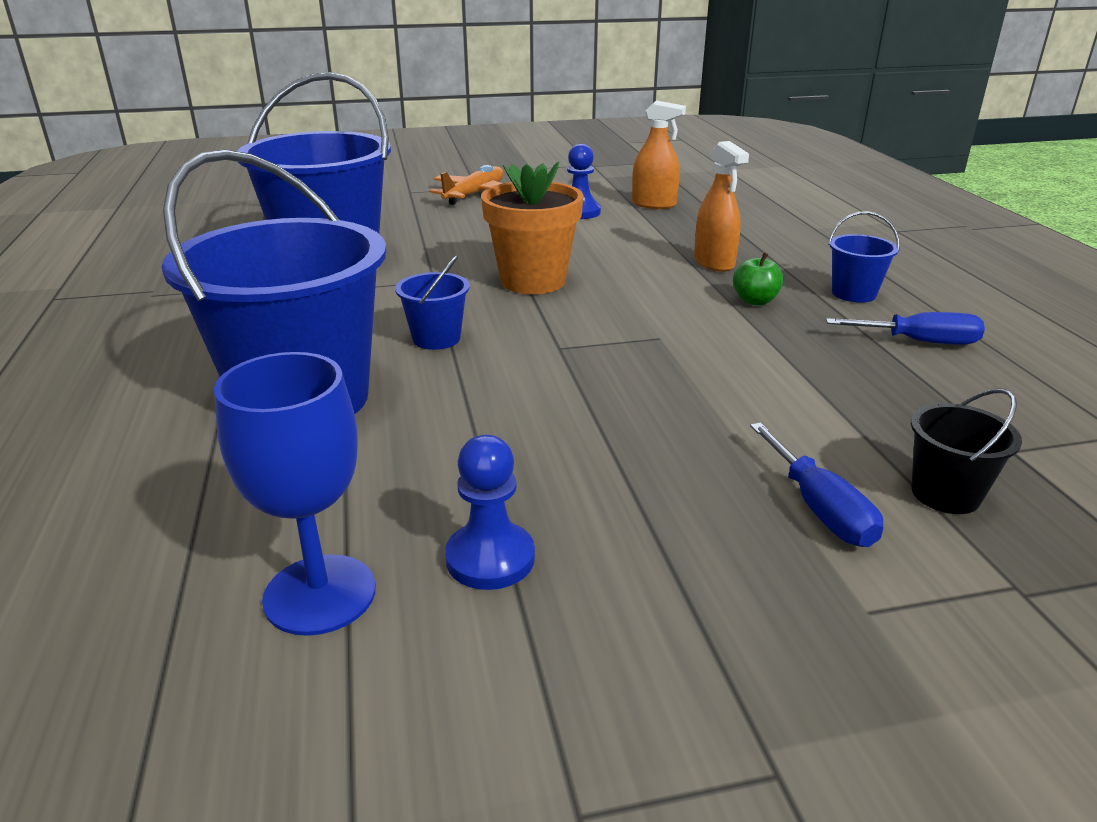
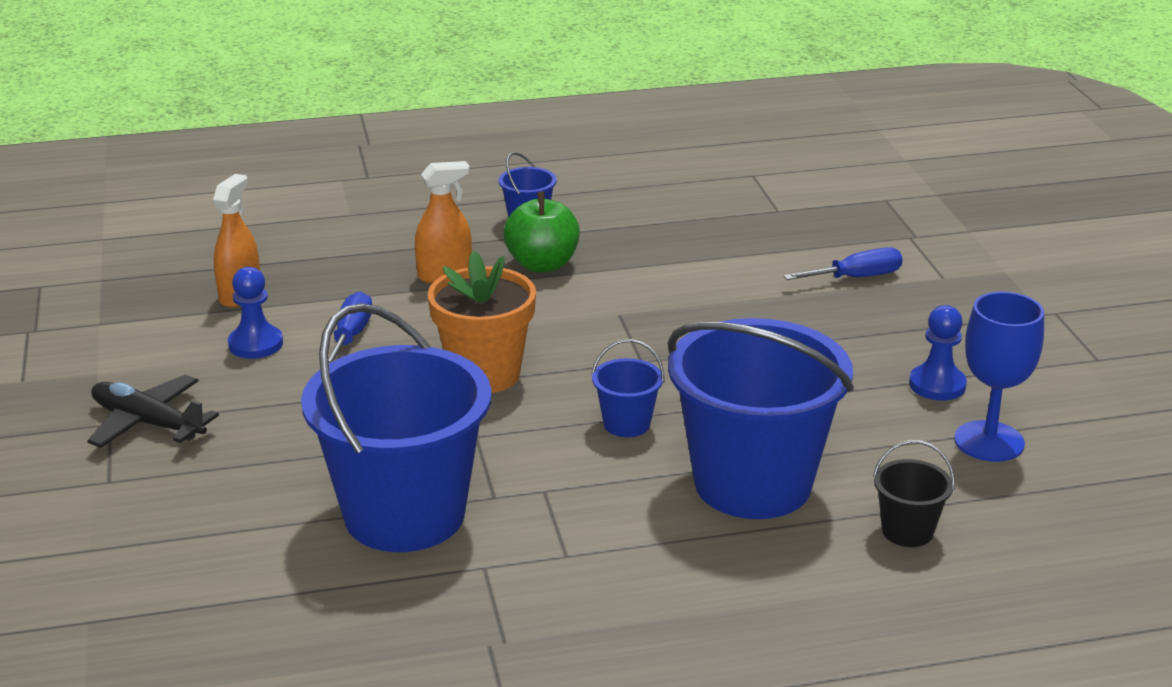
camera: 90 degrees left, 0 degrees up
orange plane [429,165,504,205] -> black plane [87,375,219,448]
green apple [733,252,783,305] -> green apple [504,192,580,272], size x1.68
blue screwdriver [826,312,985,345] -> blue screwdriver moved to [328,291,372,363]
black bucket [911,388,1022,514] -> black bucket moved to [873,440,955,547]

